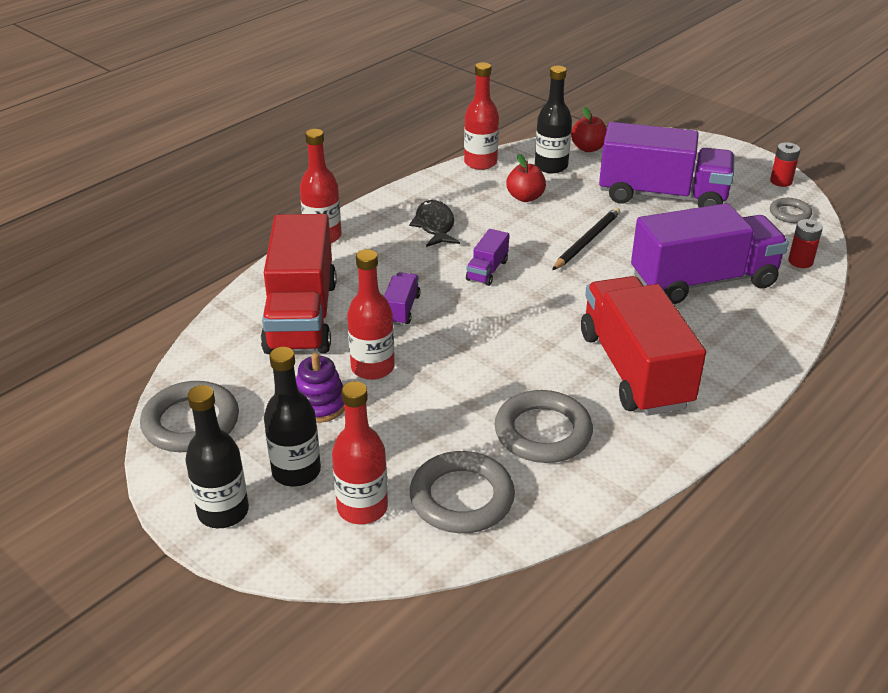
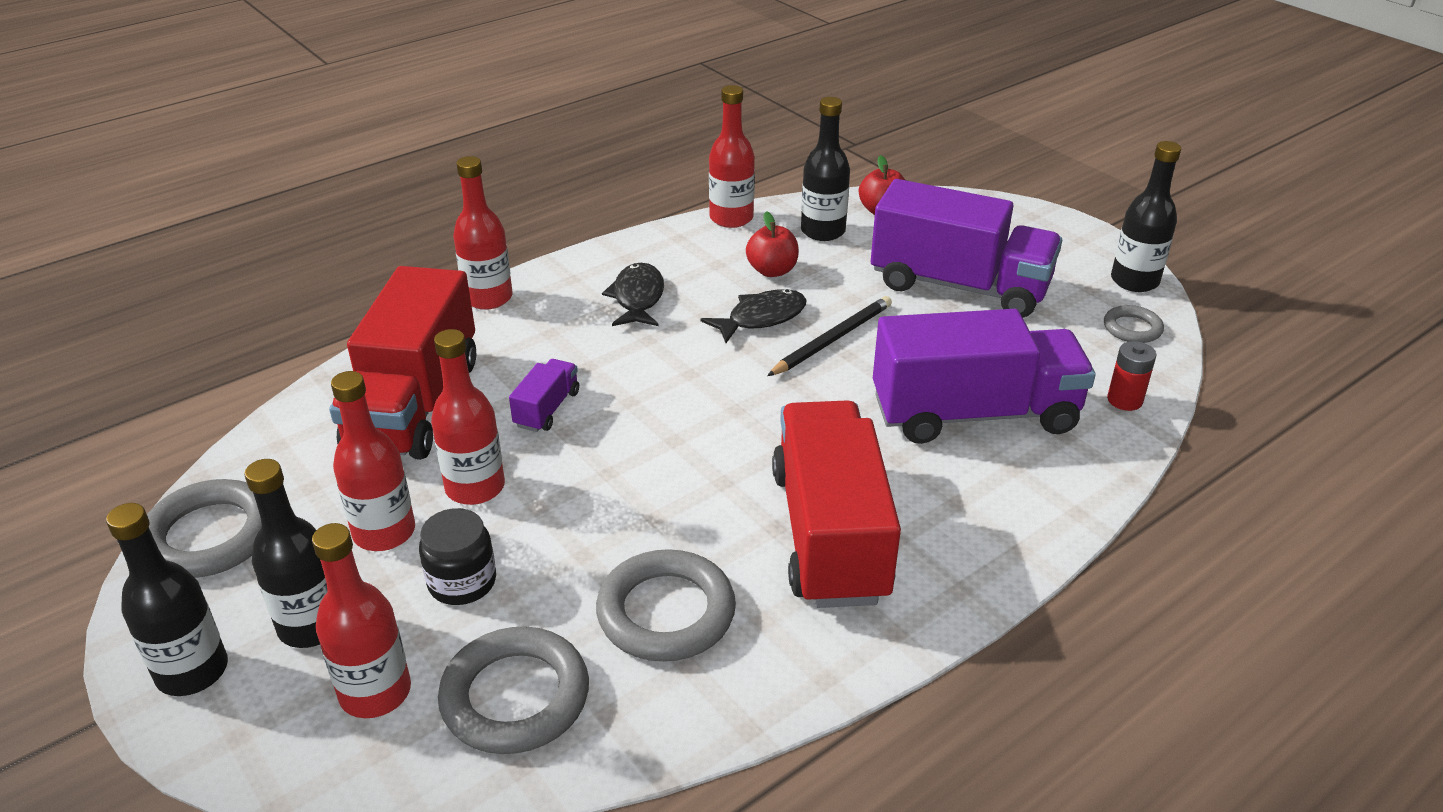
camera: 10 degrees right, 0 degrees up
purple stacking toy [296,353,345,423] -> red bottle [331,371,415,551]
purple truck [466,229,509,286] -> none
red battery [770,142,800,187] -> black bottle [1111,141,1181,292]
none -> black jar [419,508,496,605]
none -> black fish [701,289,806,343]

